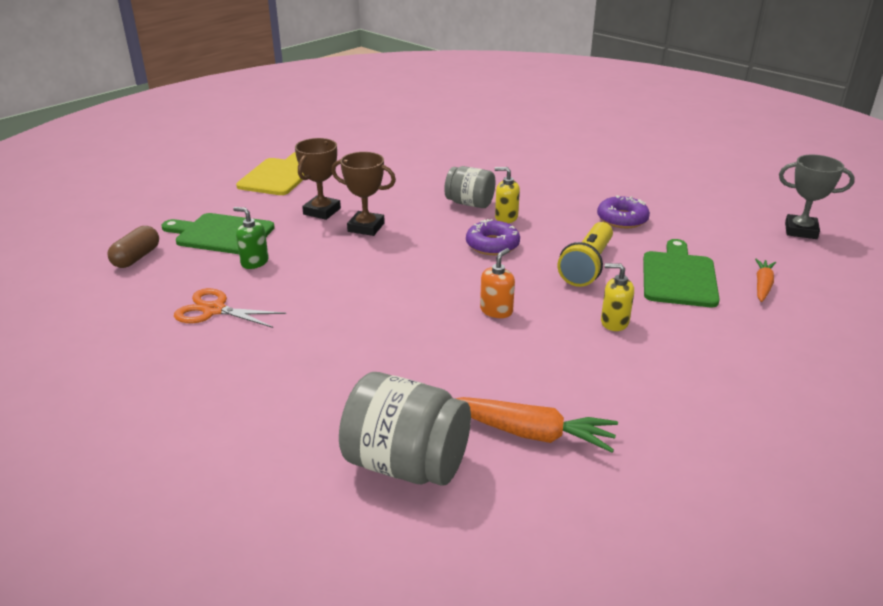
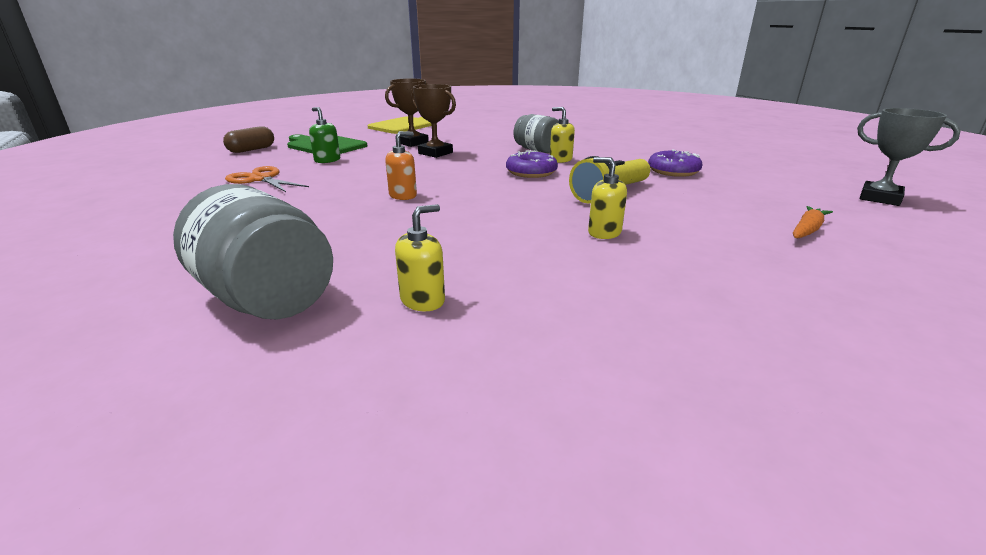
camera: 20 degrees right, 5 degrees down
orange carrot [455,397,618,453] -> yellow soap dispenser [395,204,445,311]
orange soap dispenser [480,248,515,318] -> orange soap dispenser moved to [385,131,417,200]
green cutting board [643,239,720,307] -> none

